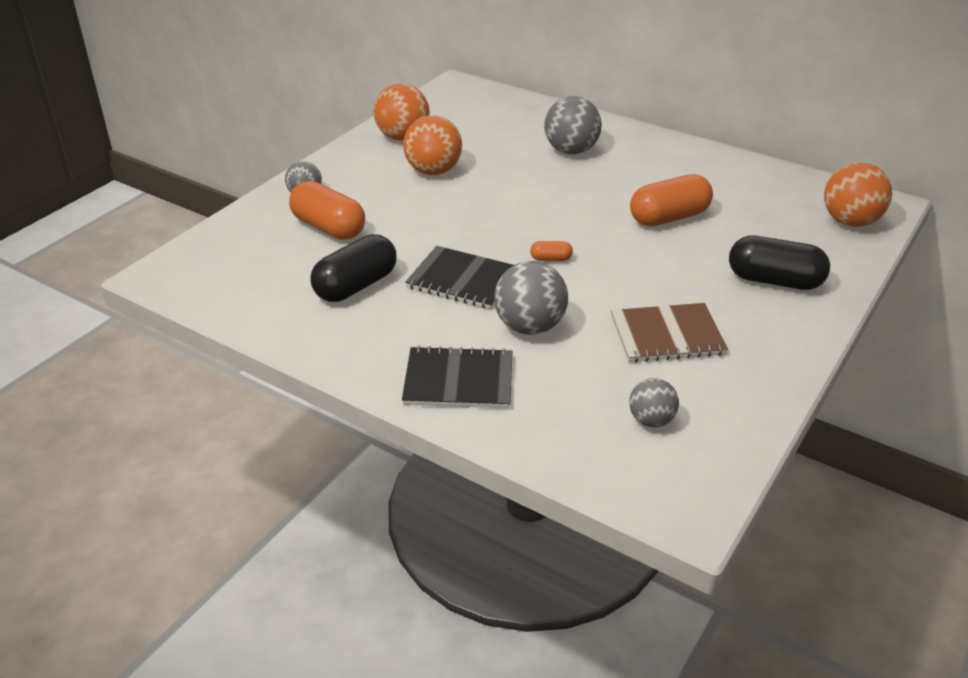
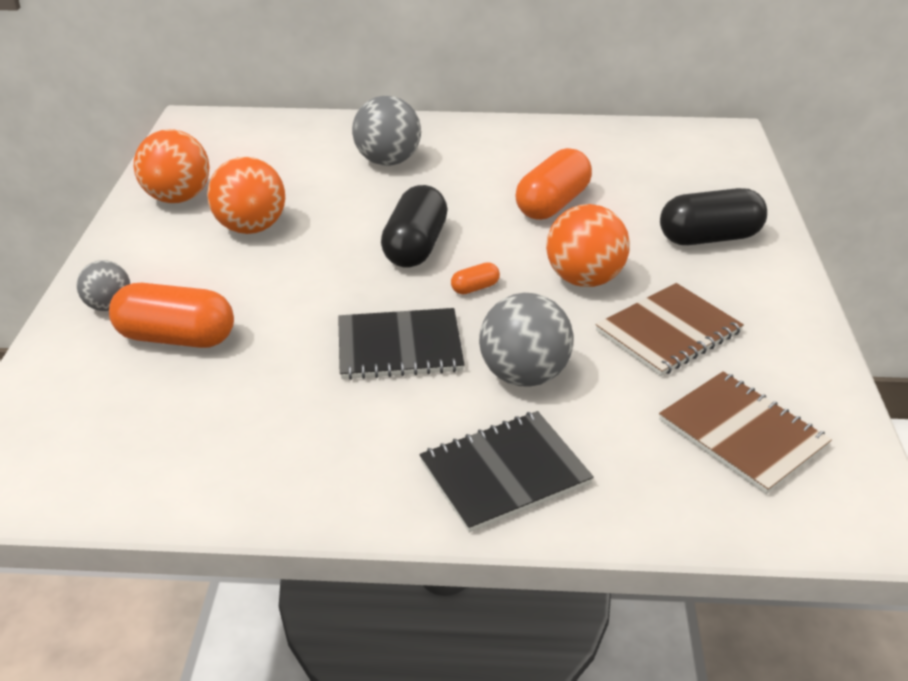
camera: 30 degrees left, 0 degrees up
black capsule [310,234,397,302] -> black capsule moved to [381,185,447,268]
grey ball [629,378,679,427] -> brown notebook [659,371,832,494]
orange ball [824,162,892,227] -> orange ball moved to [546,204,630,287]

